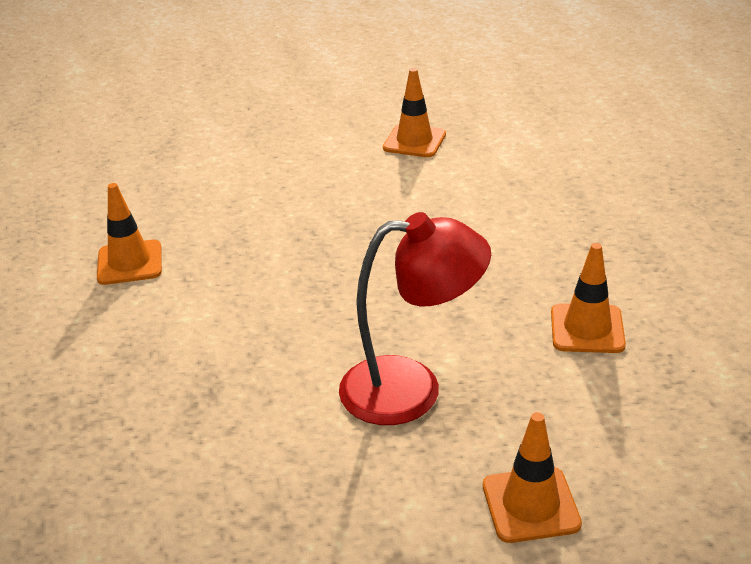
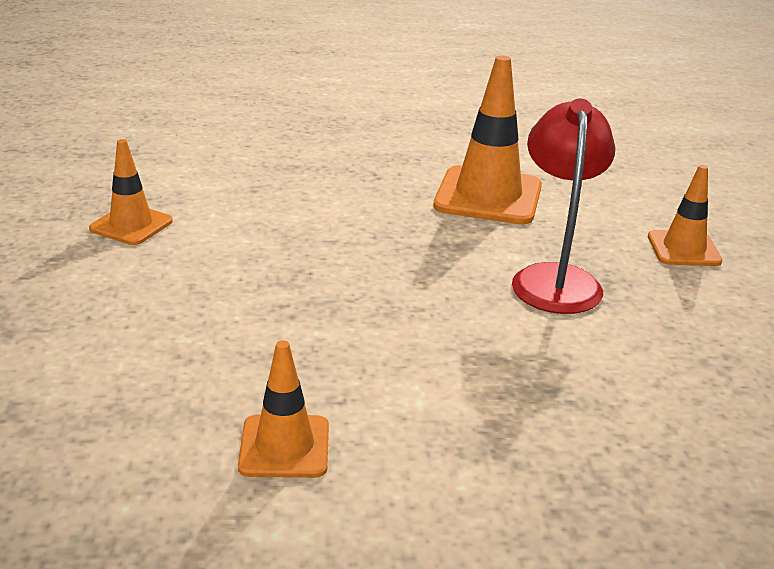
camera: 85 degrees left, 5 degrees down
orange traffic cone [551,243,626,353] -> orange traffic cone [434,55,542,224], size x1.71

